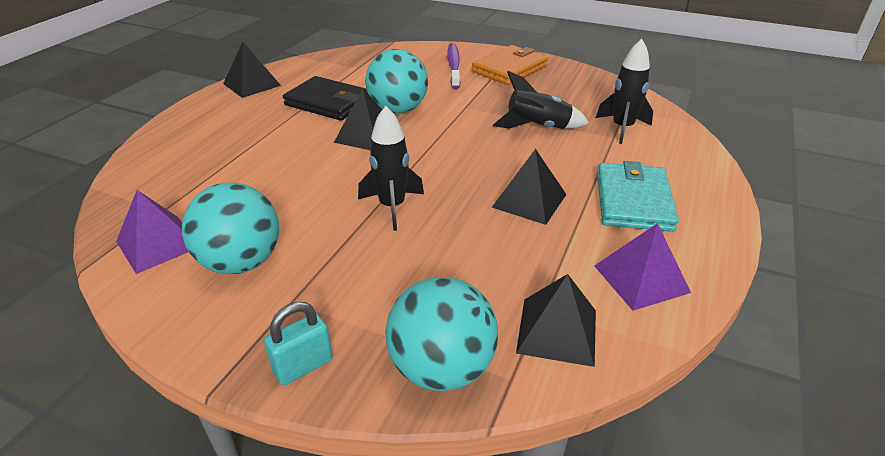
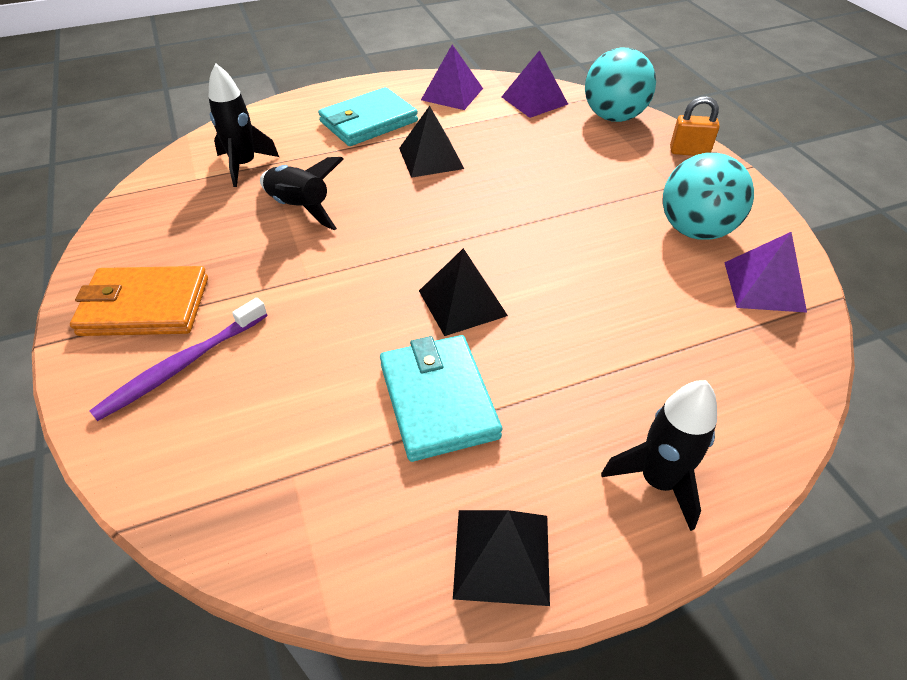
camera: 135 degrees left, 10 degrees up
turquoise padlock [264,302,333,385] -> orange padlock [670,96,720,156]
black wallet [283,76,368,121] -> turquoise wallet [380,335,502,462]
black rocket [358,106,424,231] -> black rocket moved to [601,380,717,531]
turquoise ball [365,49,428,113] -> none
black pyramid [516,274,596,367] -> purple pyramid [501,50,568,118]

